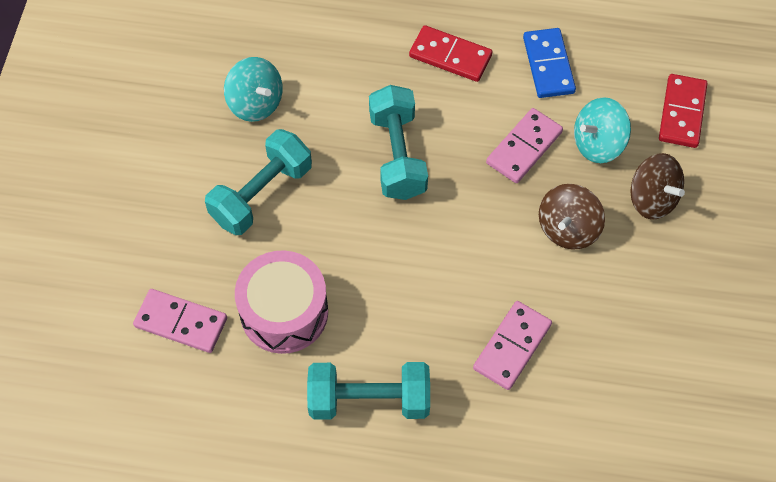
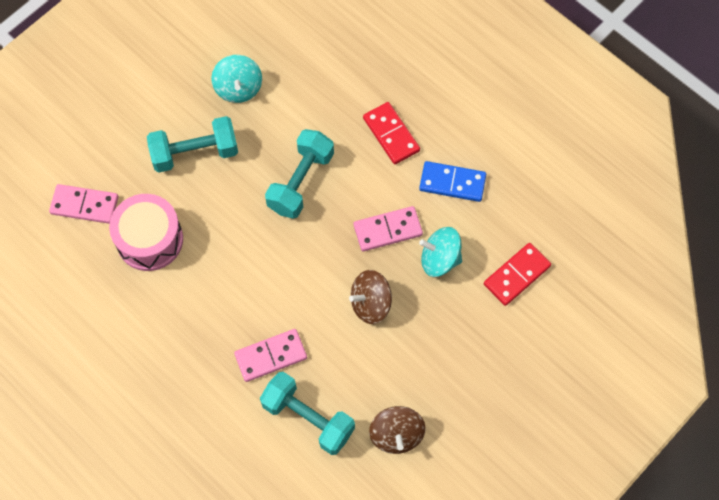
camera: 35 degrees right, 5 degrees up
pink domino [133,289,227,353] -> pink domino turned 45 degrees counterclockwise [49,184,119,224]
turquoise dumbbell [307,362,430,420] -> turquoise dumbbell moved to [260,372,355,455]
blue domino [523,28,576,98] -> blue domino turned 75 degrees clockwise [419,161,486,202]
brown spinning top [631,153,685,220] -> brown spinning top moved to [369,406,426,454]

